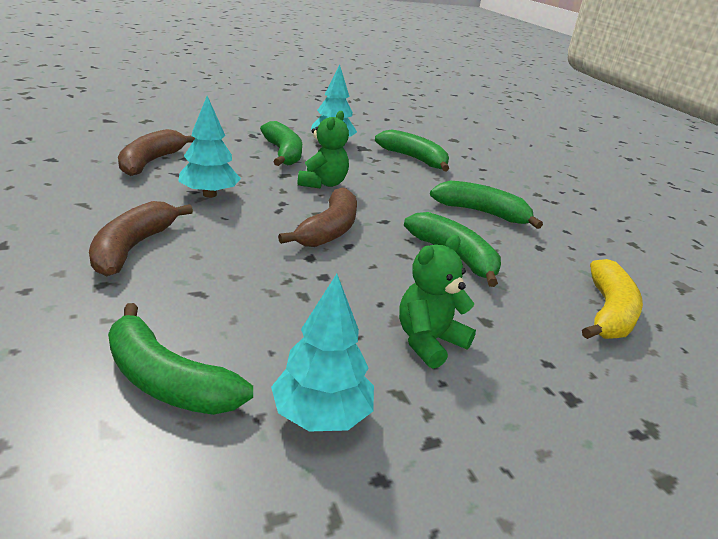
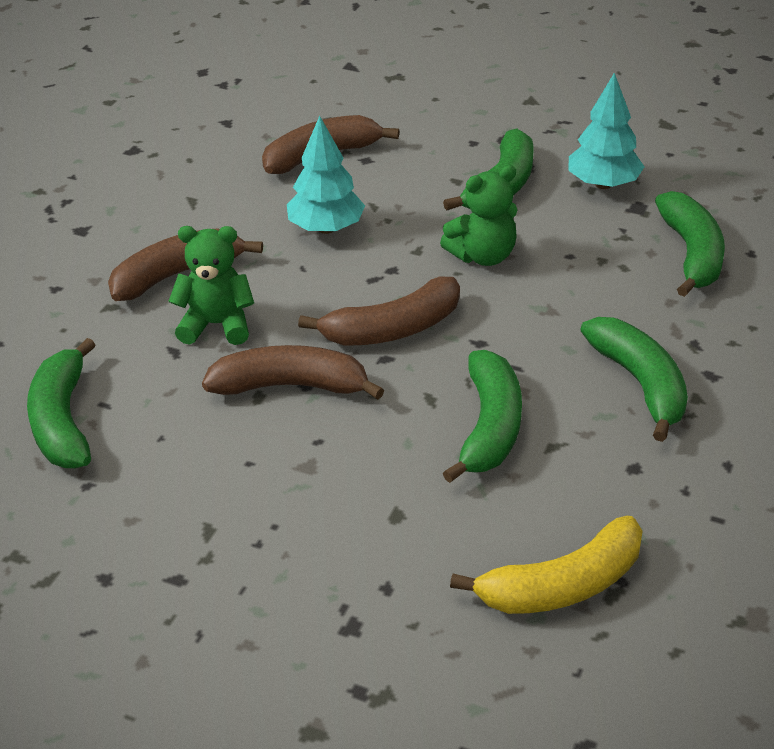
camera: 50 degrees right, 10 degrees up
turquoise tree [271,274,374,432] -> none
green teddy bear [399,235,476,369] -> green teddy bear moved to [168,226,254,345]
none -> brown banana [202,345,384,400]

